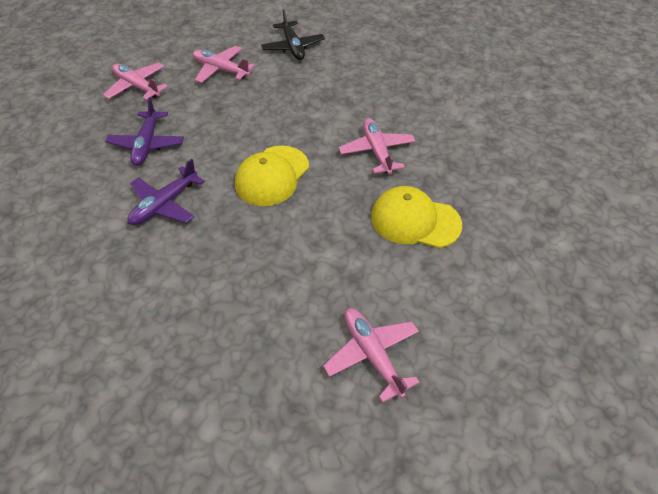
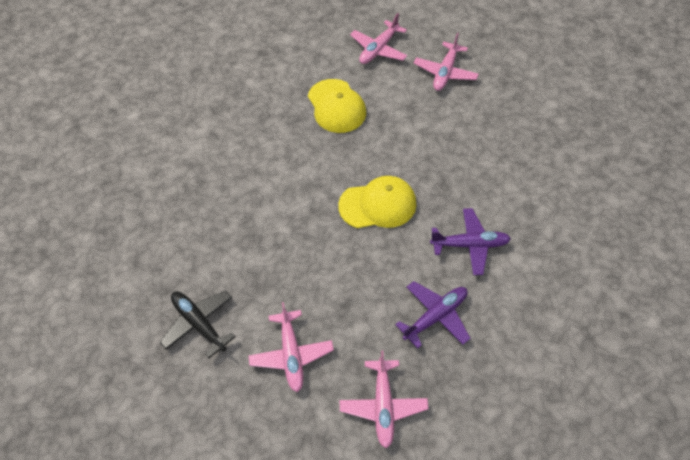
camera: 130 degrees left, 5 degrees up
black plane [261,9,325,60] -> black plane turned 75 degrees counterclockwise [160,291,236,358]
pink plane [339,118,415,175] -> pink plane moved to [350,13,407,64]

